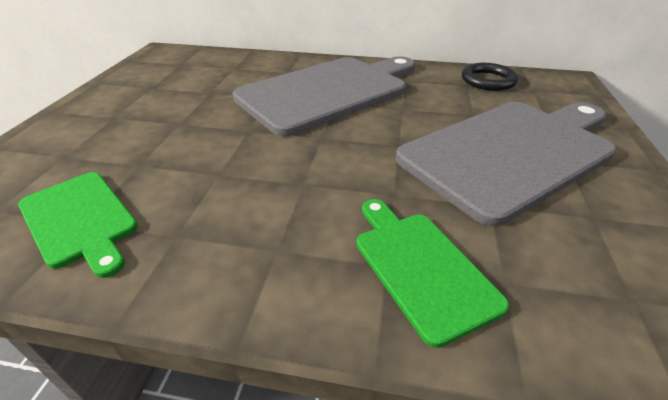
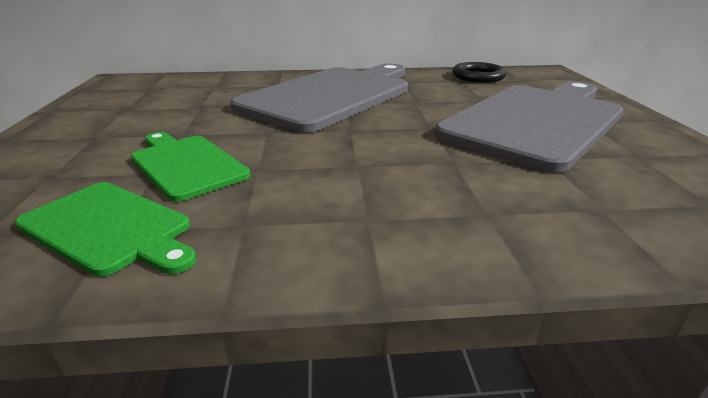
camera: 15 degrees left, 10 degrees down
green cutting board [357,199,509,348] -> green cutting board moved to [131,132,250,202]

